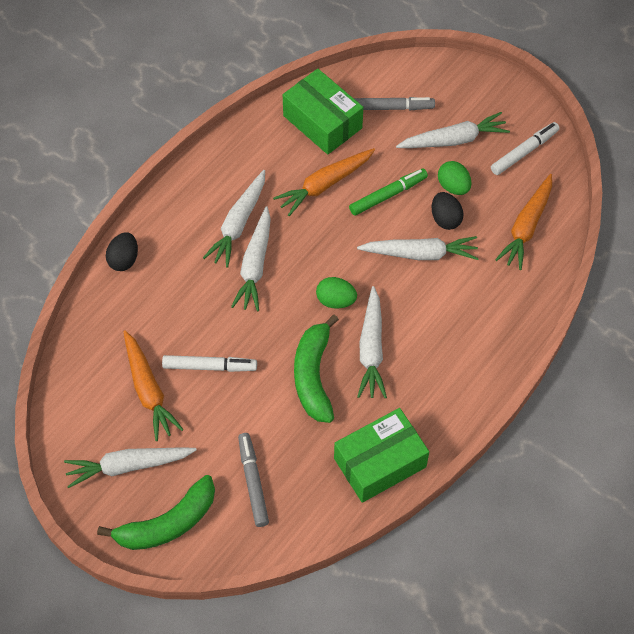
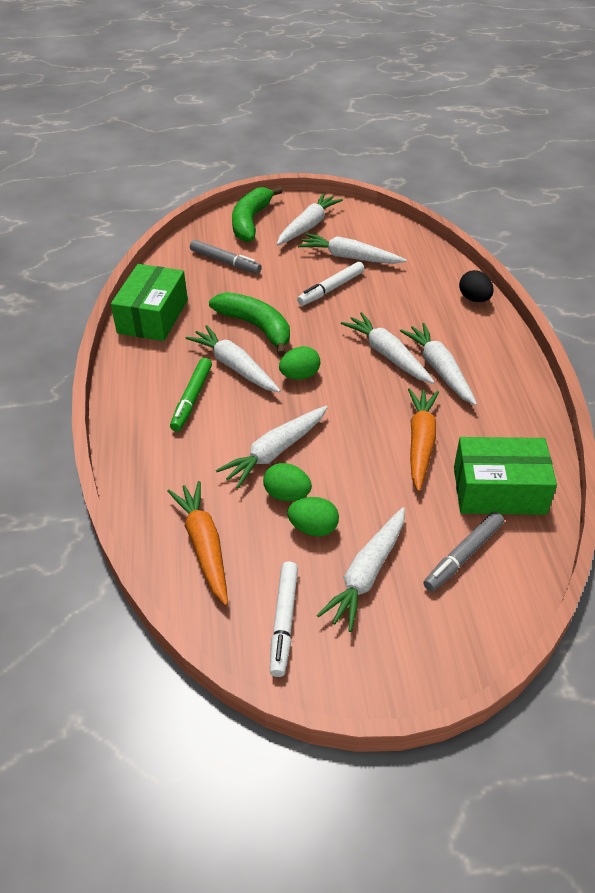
camera: 135 degrees right, 15 degrees down
orange carrot [123,330,184,441] -> white carrot [298,233,407,264]
green marker [349,168,428,216] -> green marker moved to [170,358,212,431]
black egg [432,192,464,230] -> green egg [263,463,312,501]

